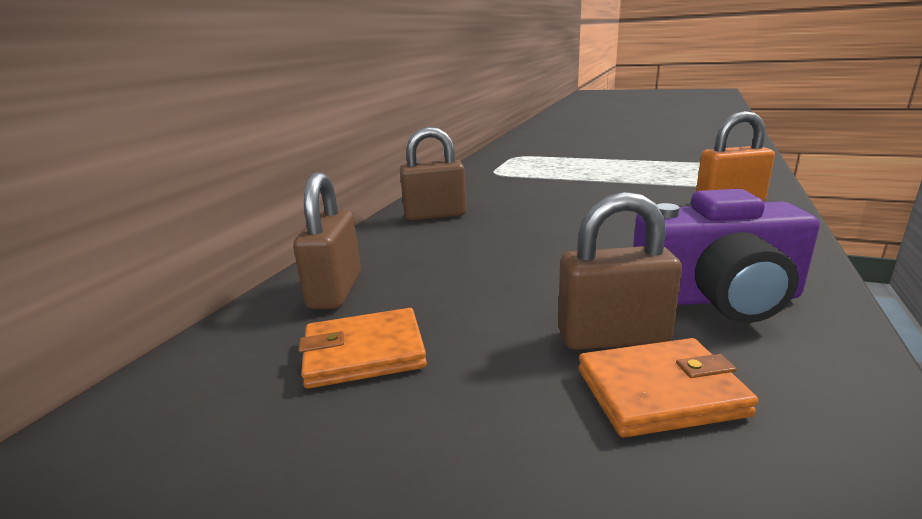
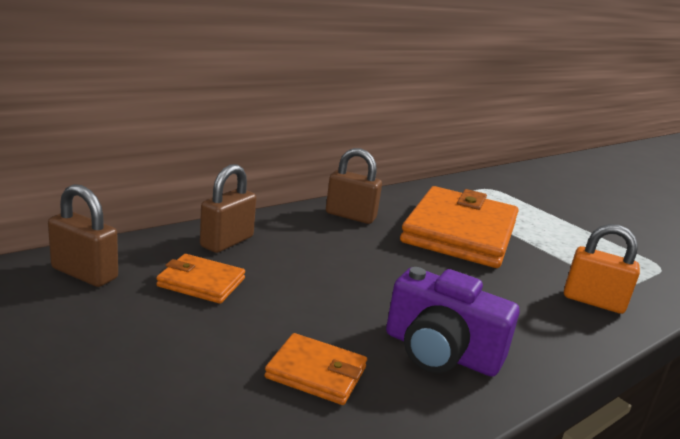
camera: 25 degrees right, 0 degrees up
brown padlock [558,192,682,350] -> brown padlock moved to [48,184,118,287]
none -> orange wallet [400,186,518,268]

